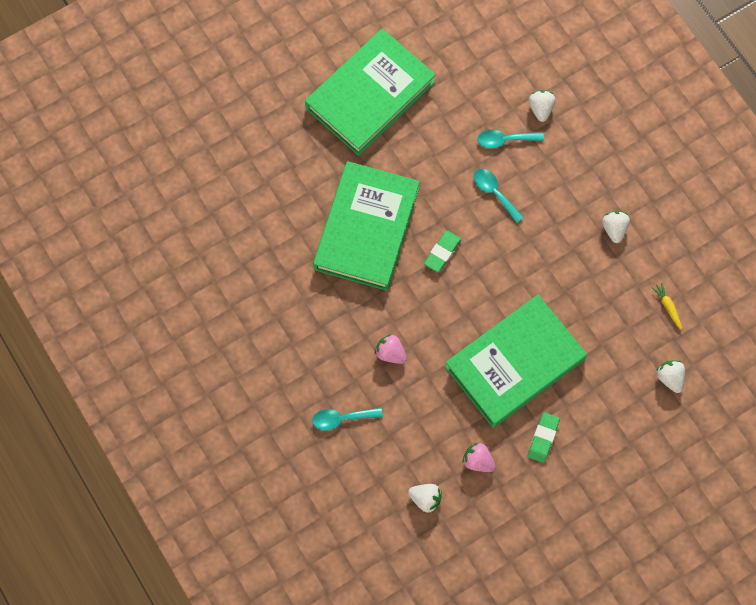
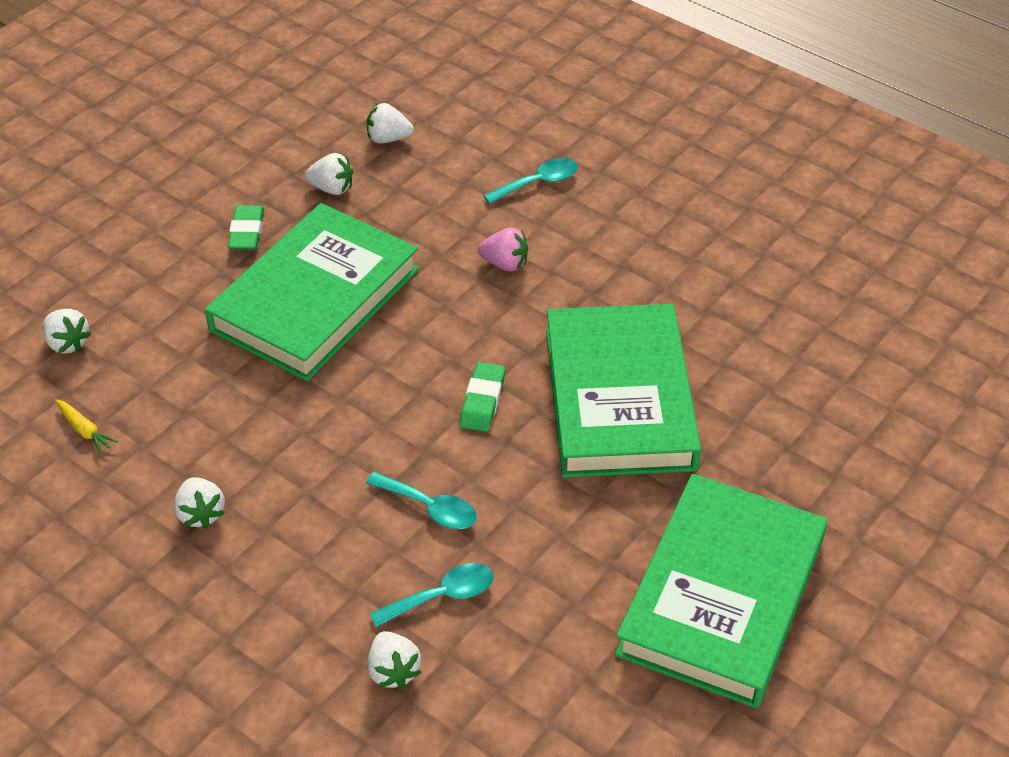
camera: 160 degrees right, 25 degrees down
pink strawberry [462,443,495,472] -> white strawberry [305,153,353,195]

